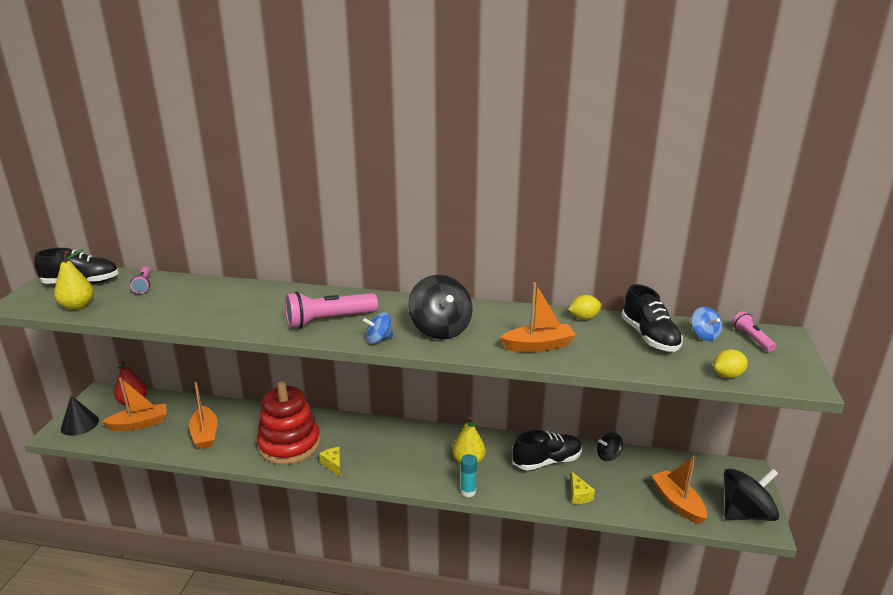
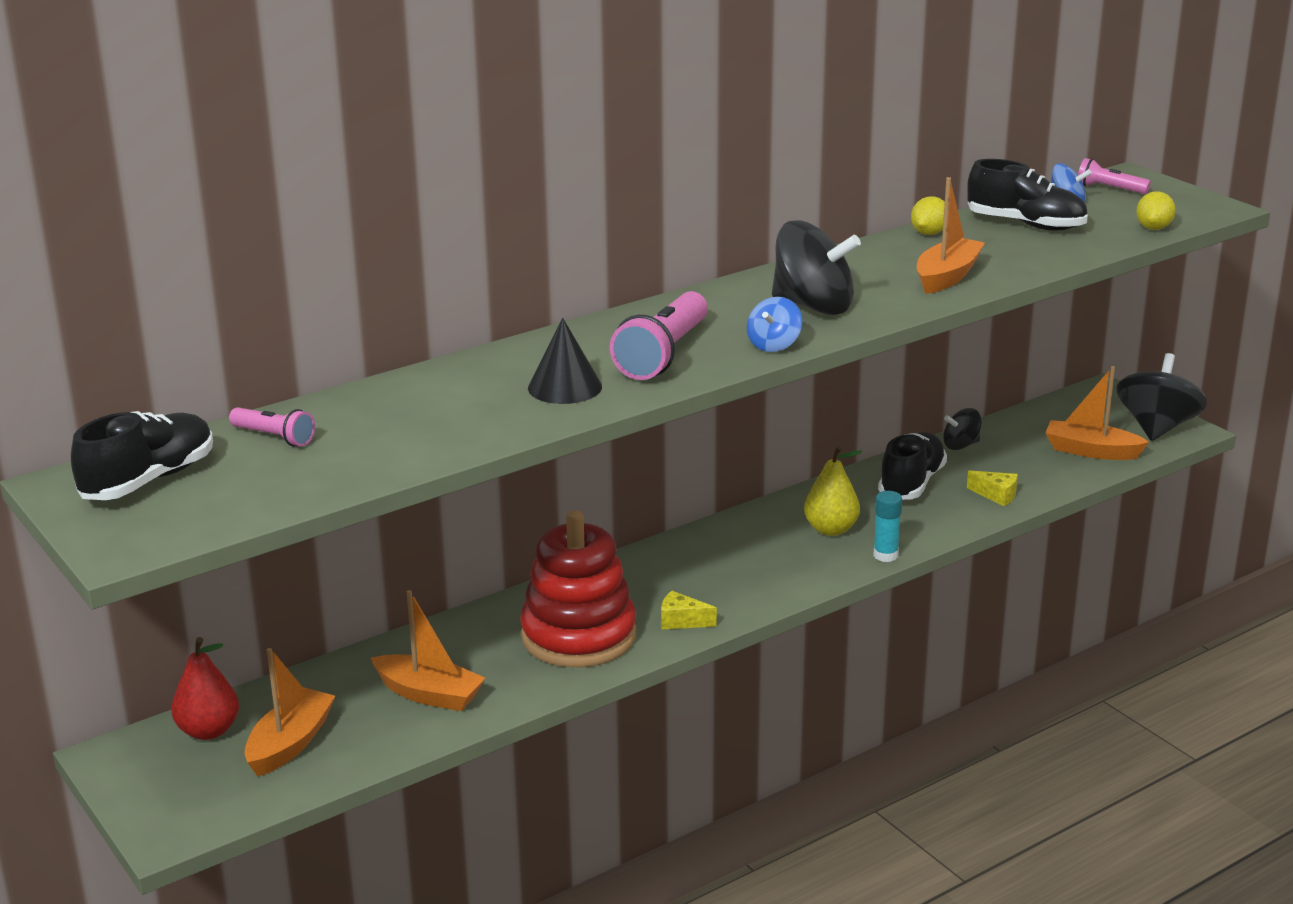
camera: 45 degrees left, 0 degrees up
yellow pear [54,249,94,310] -> none
black cone [61,395,99,436] -> black cone moved to [528,318,602,404]
black spinning top [597,432,623,461] -> black spinning top turned 45 degrees clockwise [943,408,981,450]

